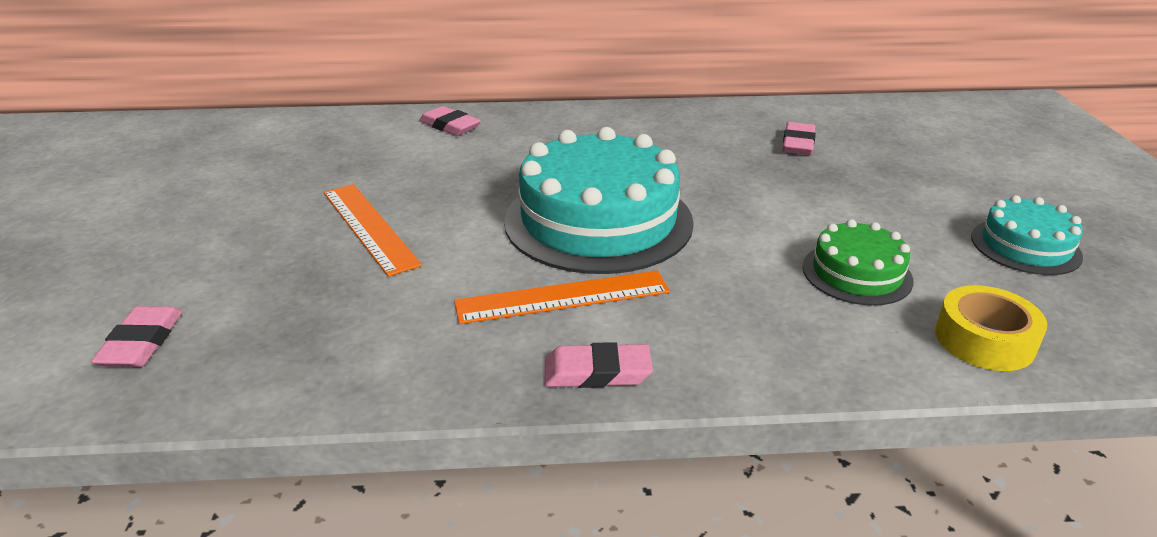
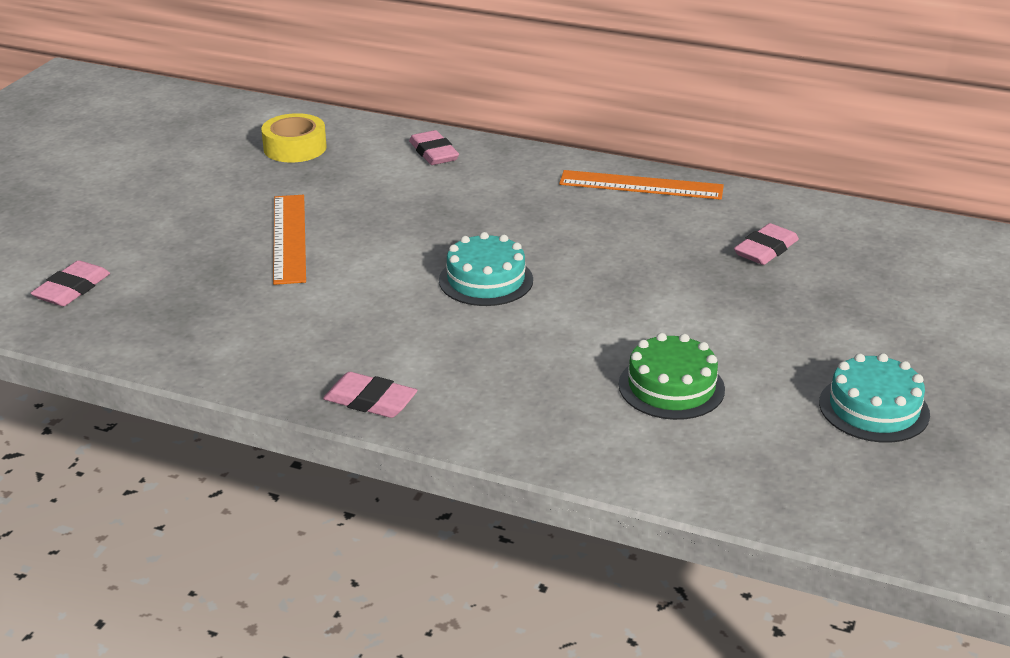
camera: 25 degrees right, 0 degrees up
orange ruler [454,271,670,324] -> orange ruler moved to [559,170,724,200]
turquoise cake [504,127,694,274] -> turquoise cake [439,232,533,306], size x0.51
yellow tape [935,285,1047,371] -> yellow tape moved to [261,113,327,163]

